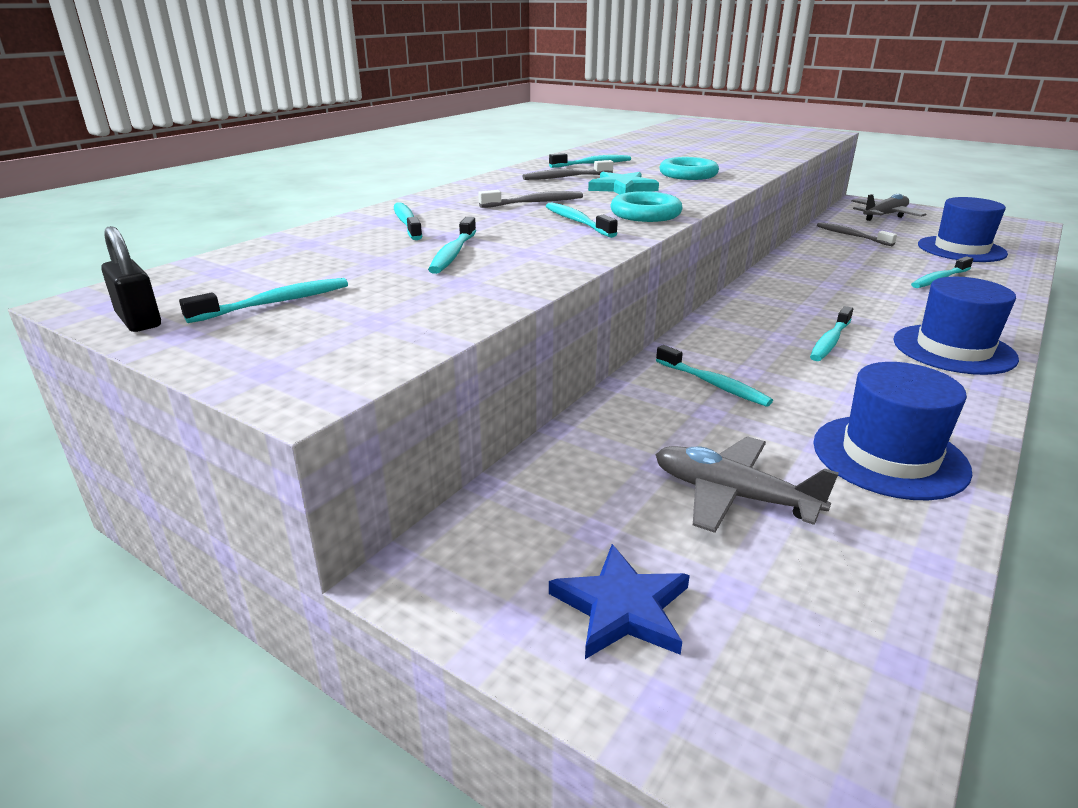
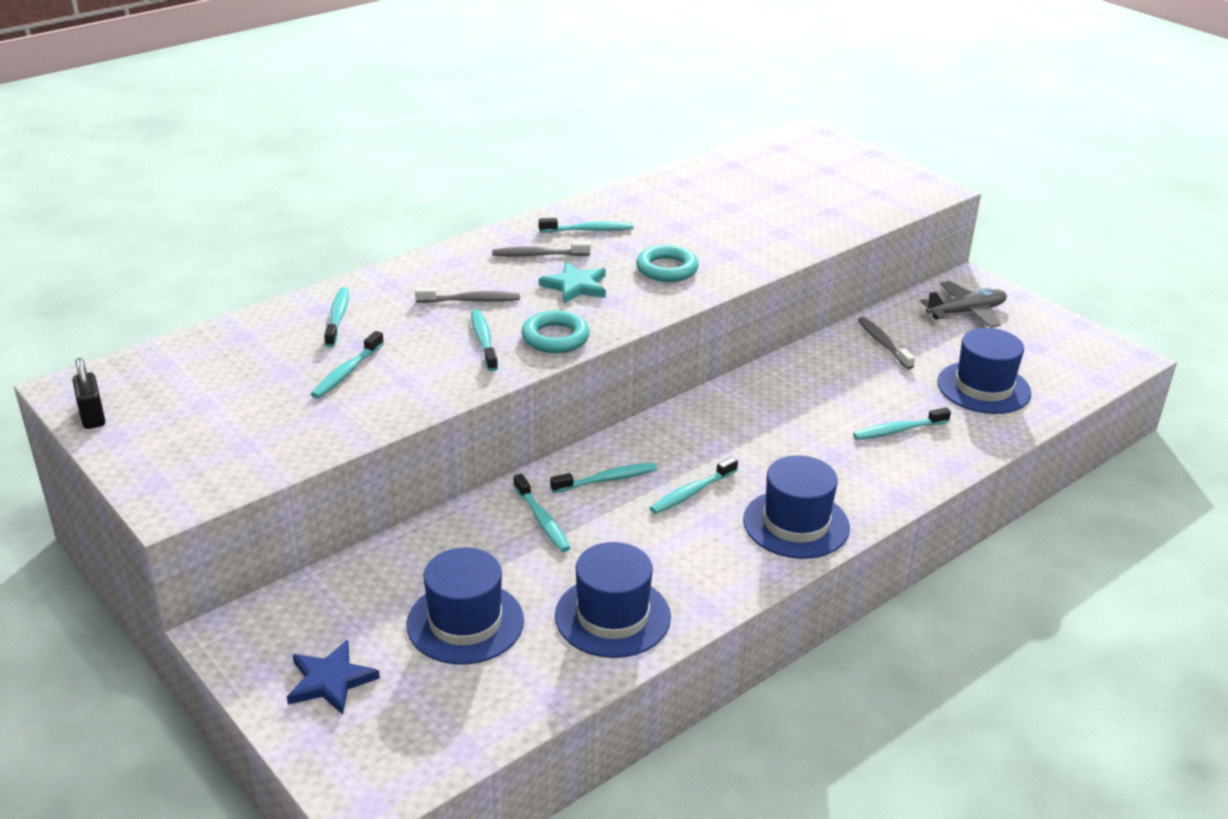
camera: 15 degrees right, 5 degrees up
turquoise toothbrush [179,278,348,323] -> turquoise toothbrush moved to [550,463,657,493]
grey plane [655,436,839,533] -> blue hat [406,547,524,665]

